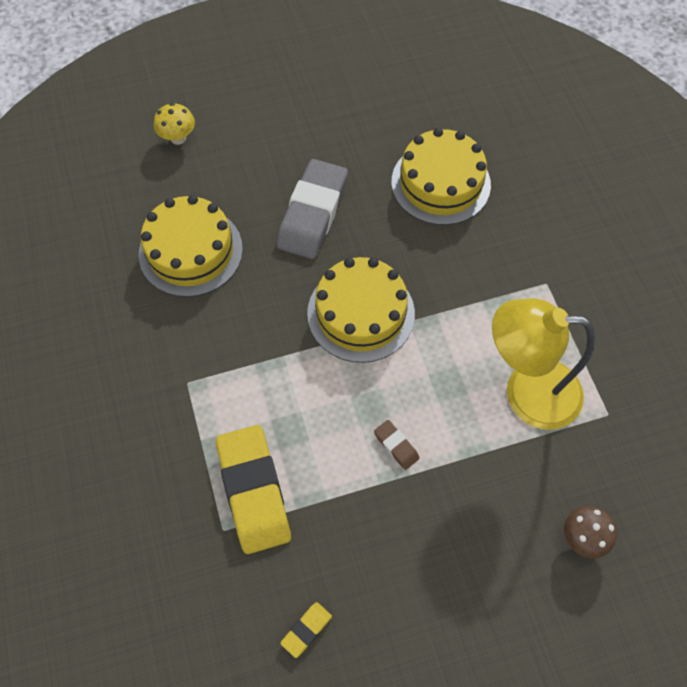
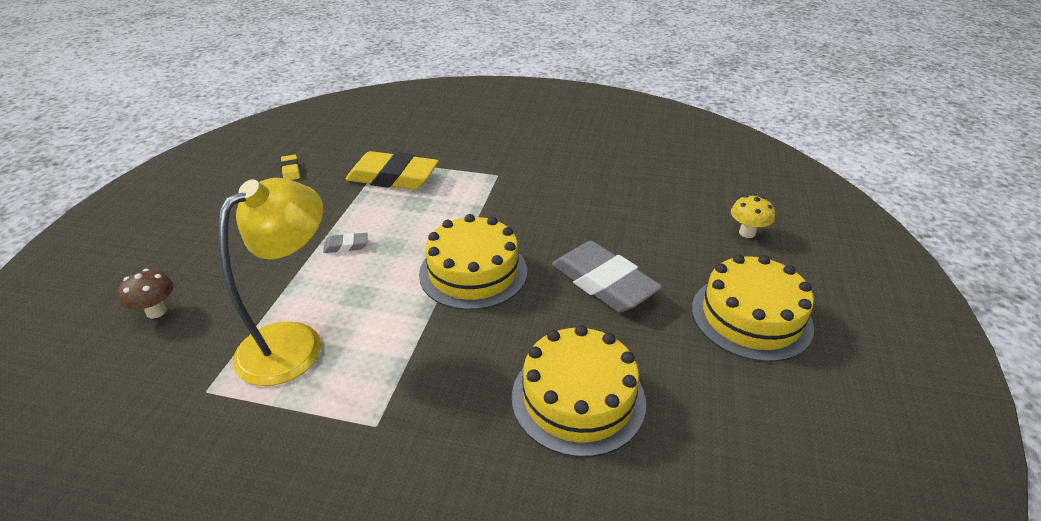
camera: 120 degrees right, 25 degrees down
yellow cake [139,195,243,297] -> yellow cake moved to [692,254,814,362]
brown eraser [374,420,420,470] -> grey eraser [323,233,368,253]

